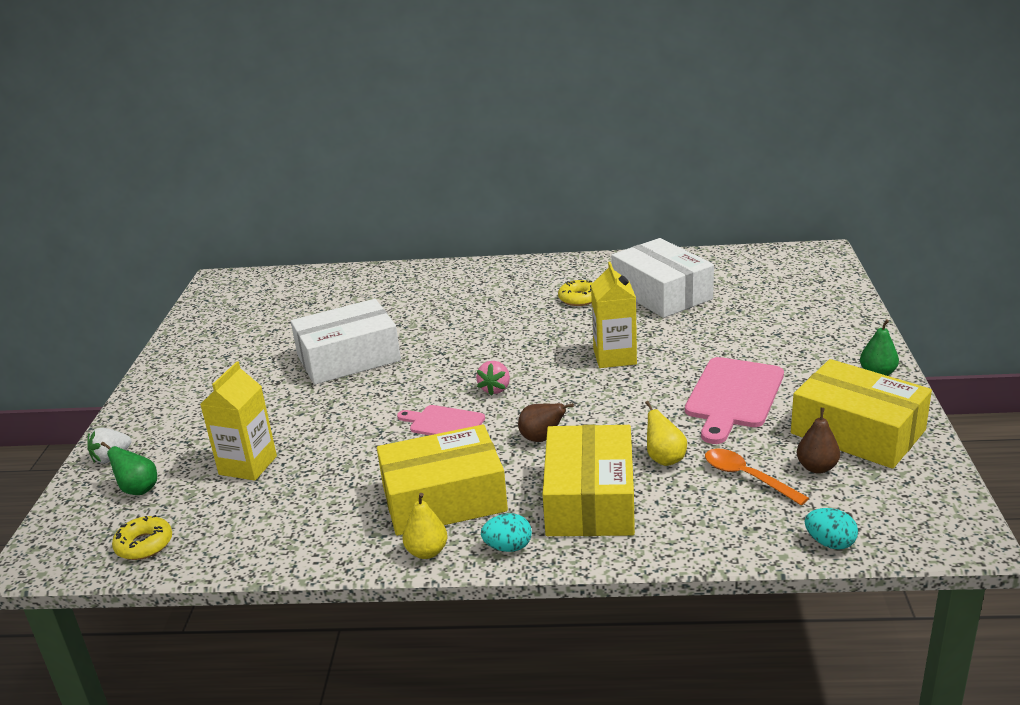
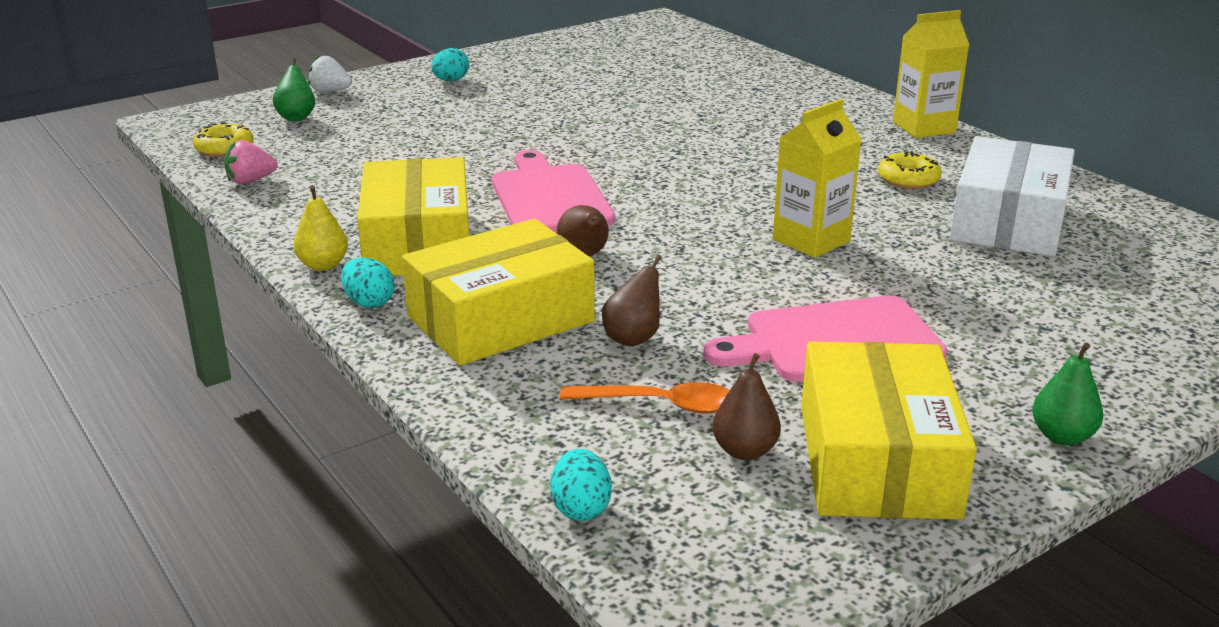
camera: 50 degrees right, 0 degrees up
yellow carton [200,362,277,481] -> yellow carton moved to [893,10,969,138]
white box [291,299,401,385] -> none
yellow box [377,425,508,536] -> yellow box turned 45 degrees clockwise [357,157,469,276]
pink cutting board [397,405,485,435] -> pink cutting board [492,150,615,233], size x1.68
pink strawberry [476,361,510,396] -> pink strawberry moved to [224,140,278,184]
yellow pear [645,401,687,466] -> brown pear [602,255,662,346]
orange spoon [705,449,809,506] -> orange spoon turned 90 degrees clockwise [560,382,730,413]
none -> turquoise egg [431,48,469,81]

